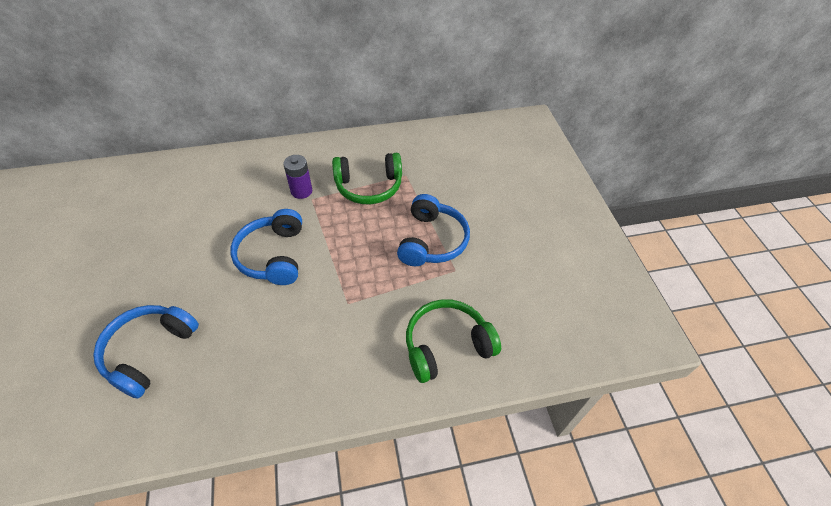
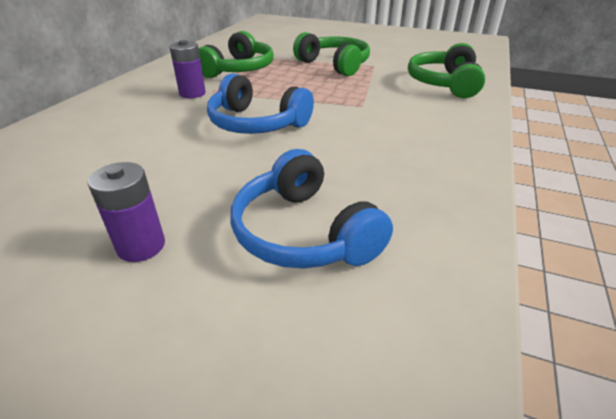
camera: 55 degrees left, 15 degrees down
blue headphones [397,194,470,266] -> green headphones [293,32,370,76]
none -> purple battery [88,162,165,262]

